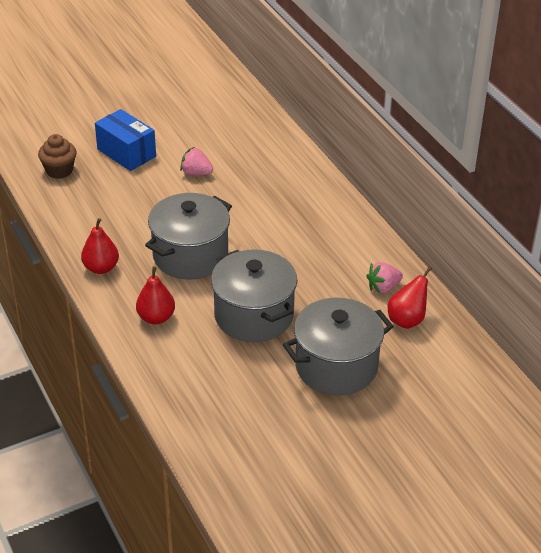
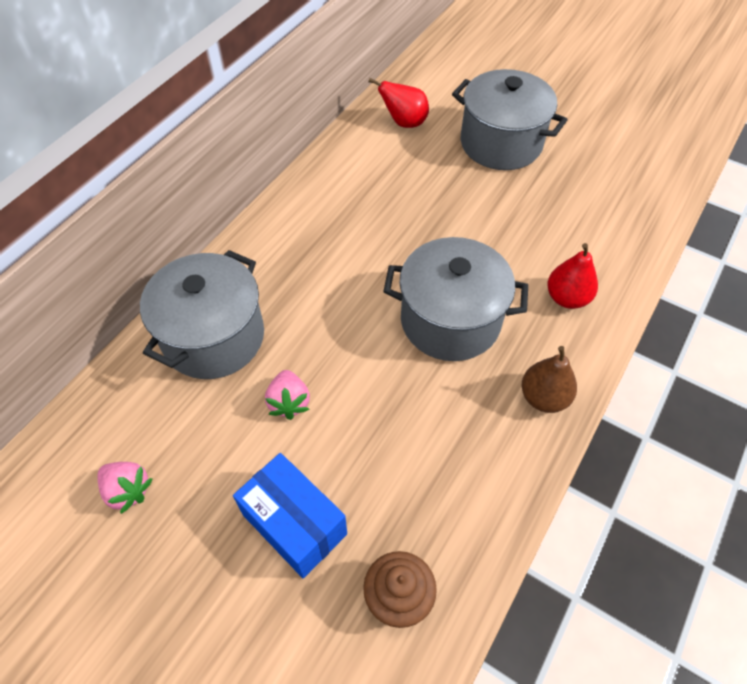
camera: 120 degrees left, 15 degrees up
red pear [81,218,119,274] -> brown pear [522,346,577,413]
blue box [95,109,156,171] -> blue box turned 60 degrees counterclockwise [233,453,347,578]
grey pot [211,249,297,342] -> grey pot moved to [140,250,264,379]
pink strawberry [366,262,403,293] -> pink strawberry moved to [97,462,153,514]

